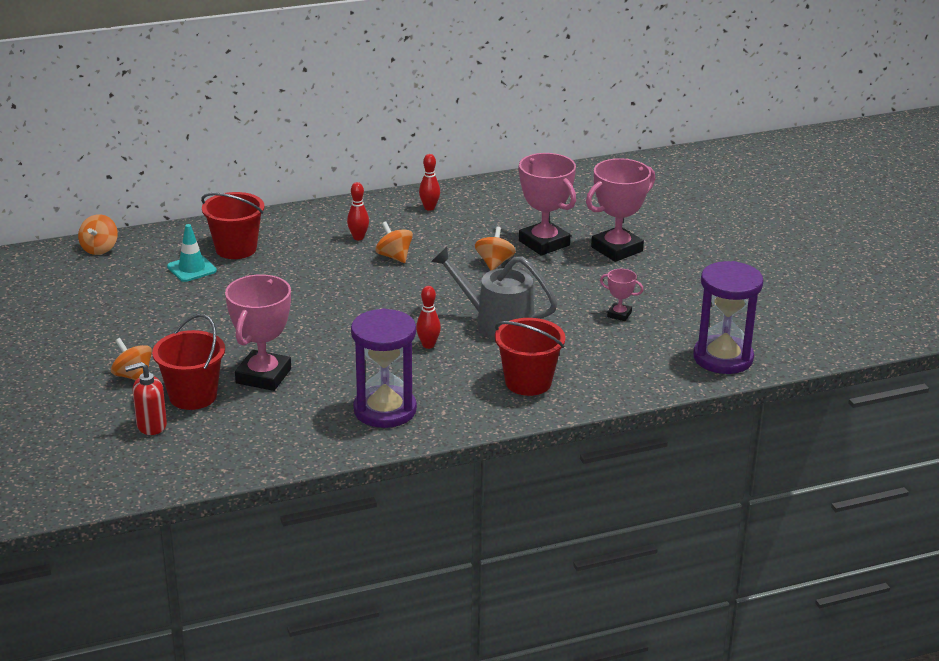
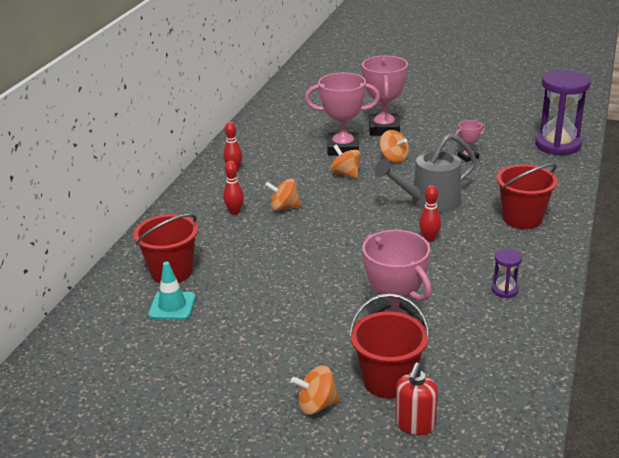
camera: 50 degrees left, 0 degrees up
orange spinning top [78,214,118,255] -> orange spinning top moved to [380,130,409,163]
purple hourglass [351,308,417,428] -> purple hourglass [492,249,522,298], size x0.45

